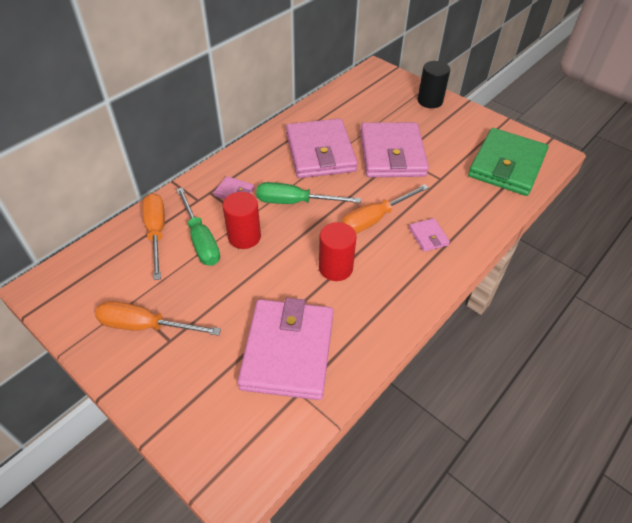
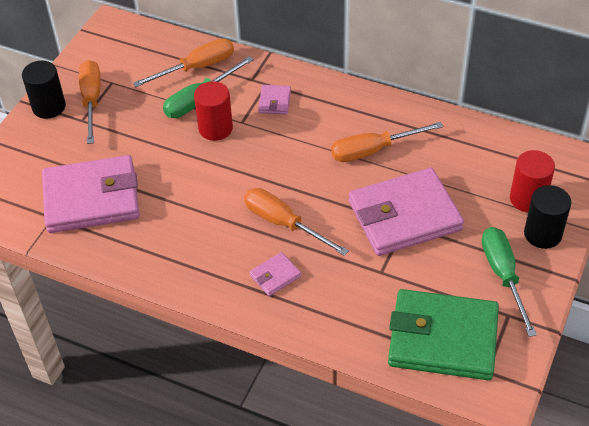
camera: 75 degrees right, 0 degrees up
green screwdriver [256,182,361,204] -> green screwdriver moved to [482,227,537,337]
pink wallet [286,119,358,178] -> orange screwdriver [331,122,444,162]
red cylinder [319,222,357,281] -> red cylinder moved to [510,150,555,212]
none -> black cylinder [22,61,66,119]

